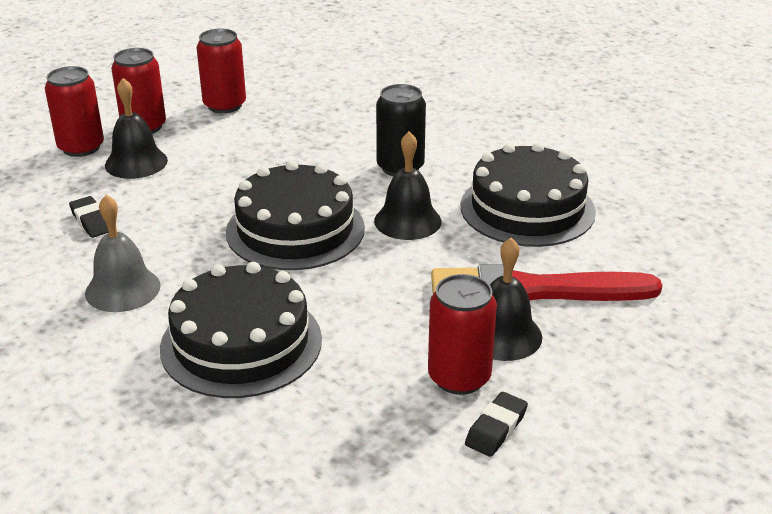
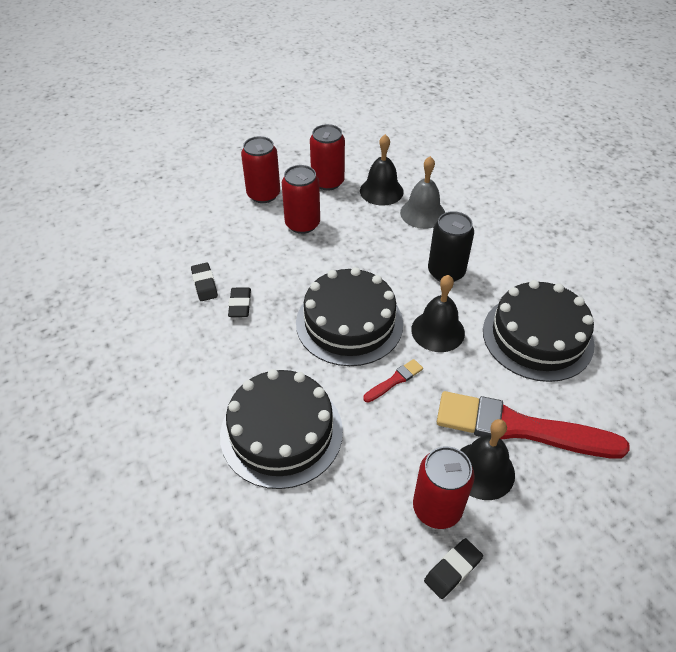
camera: 15 degrees right, 15 degrees up
red can [45,66,104,157] -> red can moved to [282,165,320,234]
grey bell [85,195,161,312] -> grey bell moved to [400,156,445,229]
black bell [105,78,168,179] -> black bell moved to [360,134,404,206]
none -> black eraser [228,287,251,317]
none -> red brush [363,359,423,403]

